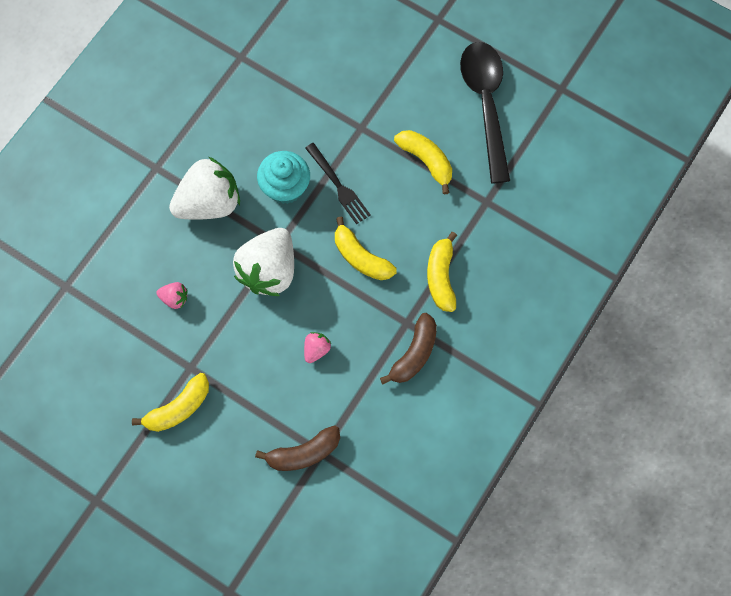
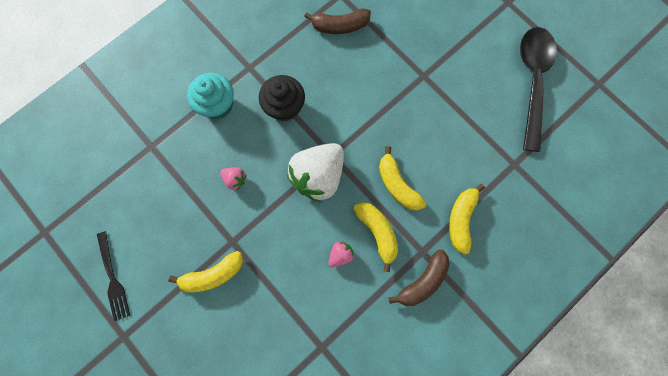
camera: 15 degrees right, 5 degrees up
white strawberry [169,157,240,220] -> black cupcake [259,75,305,121]
brown banana [255,426,340,471] -> brown banana moved to [304,8,371,34]
turquoise cupcake [257,151,310,204] -> turquoise cupcake moved to [187,73,234,119]
black fork [305,143,371,224] -> black fork moved to [97,231,130,321]
yellow banana [394,130,452,194] -> yellow banana moved to [354,202,398,272]

